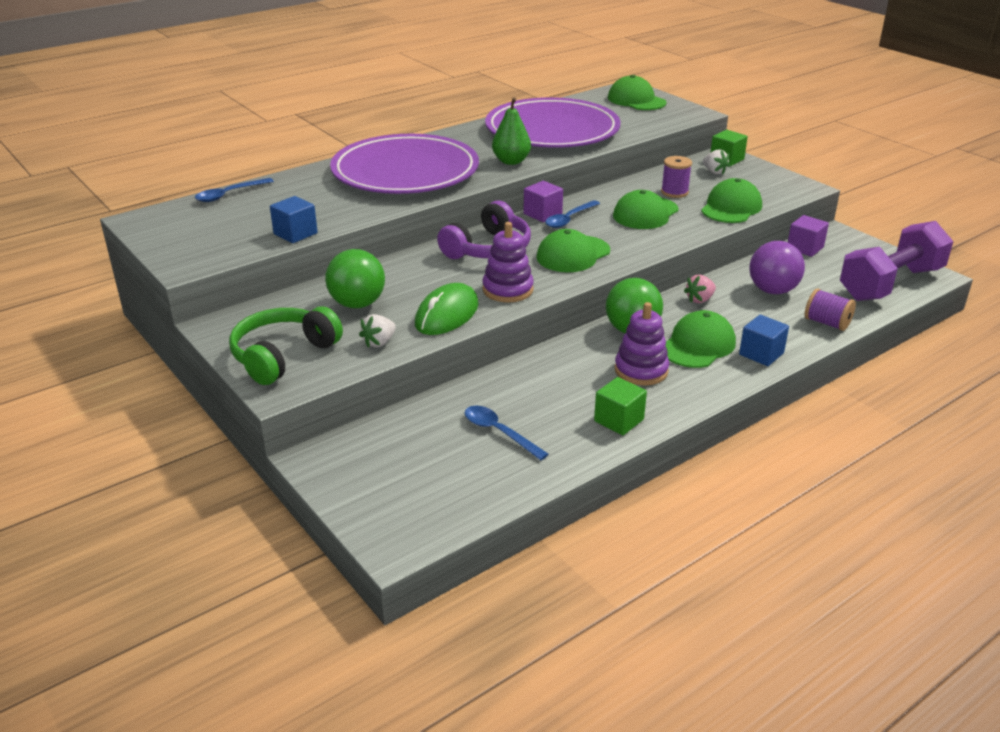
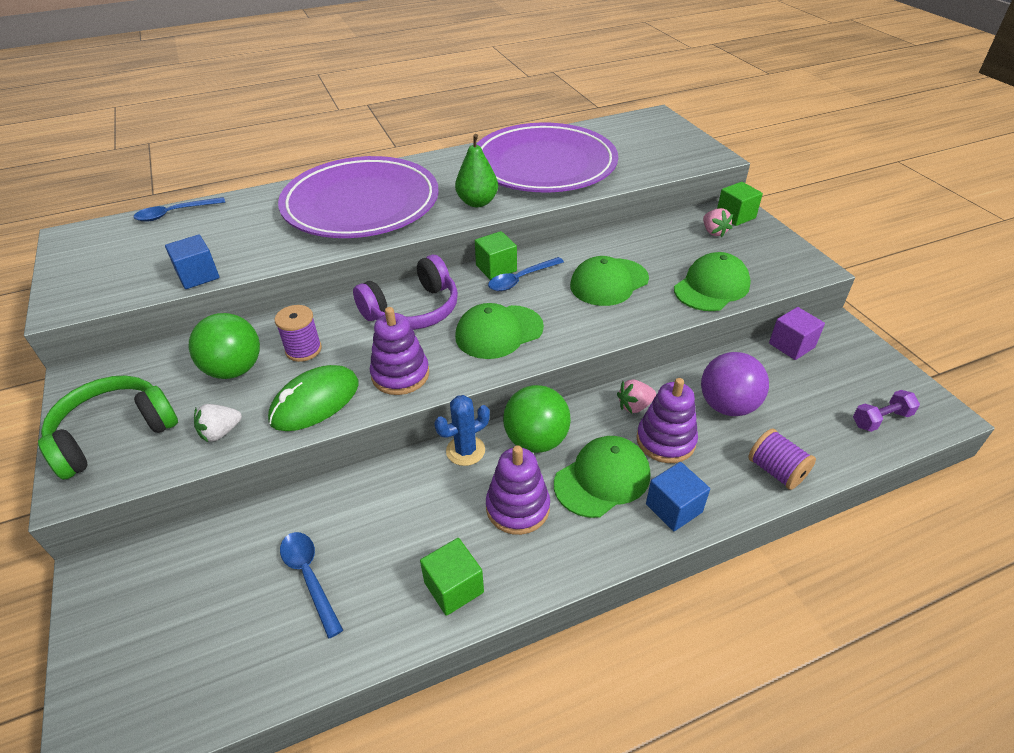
camera: 15 degrees right, 10 degrees up
purple cube [523,181,563,222] -> green cube [475,231,517,280]
green cap [608,75,667,110] -> none
purple spool [661,156,692,198] -> purple spool moved to [275,305,322,362]
white strawberry [703,149,730,174] -> pink strawberry [703,208,733,238]
purple dumbbell [840,221,954,301] -> purple dumbbell [853,390,920,432], size x0.41
none -> blue cactus [434,395,490,466]
none -> purple stacking toy [636,378,698,463]

